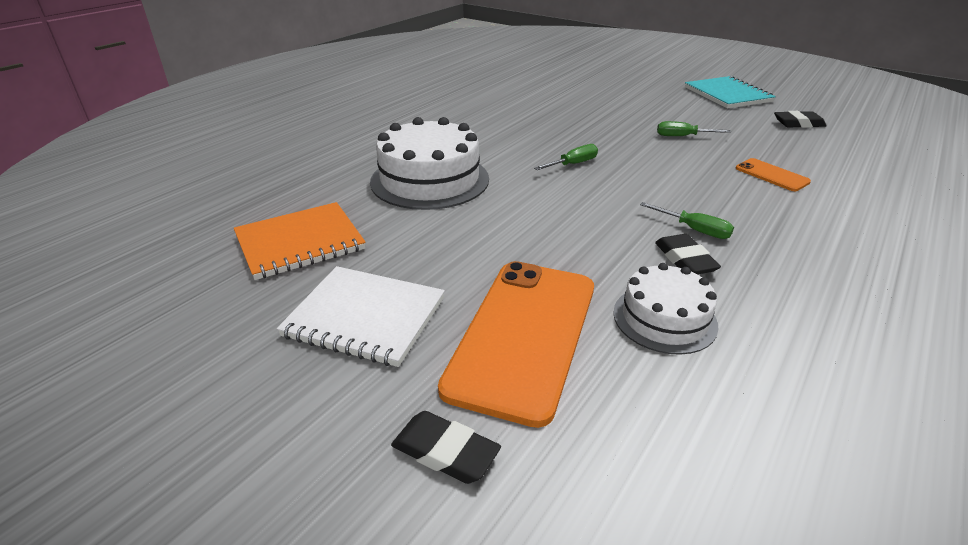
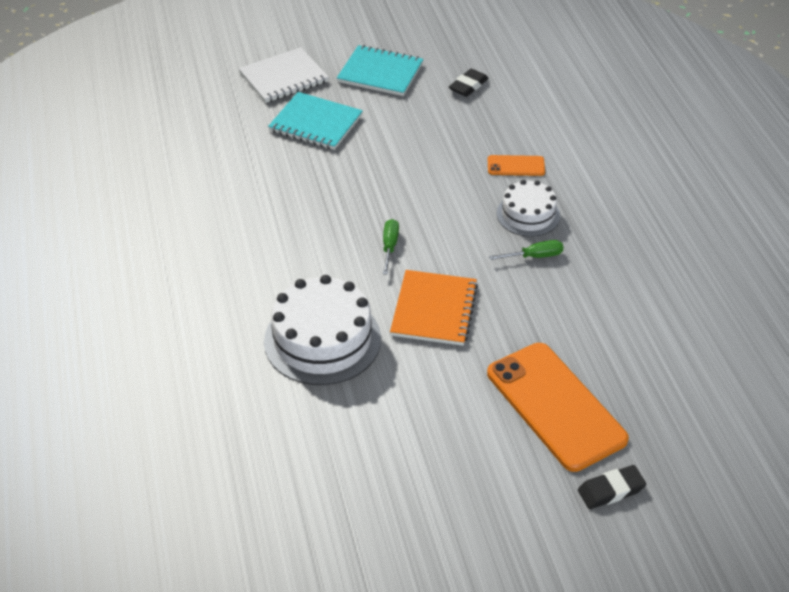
camera: 50 degrees left, 10 degrees up
orange notebook [234,202,366,280] -> orange notebook moved to [390,270,478,346]
white notebook [277,266,445,367] -> white notebook moved to [238,47,329,103]
white cake [613,263,719,355] -> white cake moved to [497,180,560,237]
black eraser [655,234,721,275] -> none
green screwdriver [657,121,731,136] -> none
none -> turquoise notebook [268,92,363,150]

